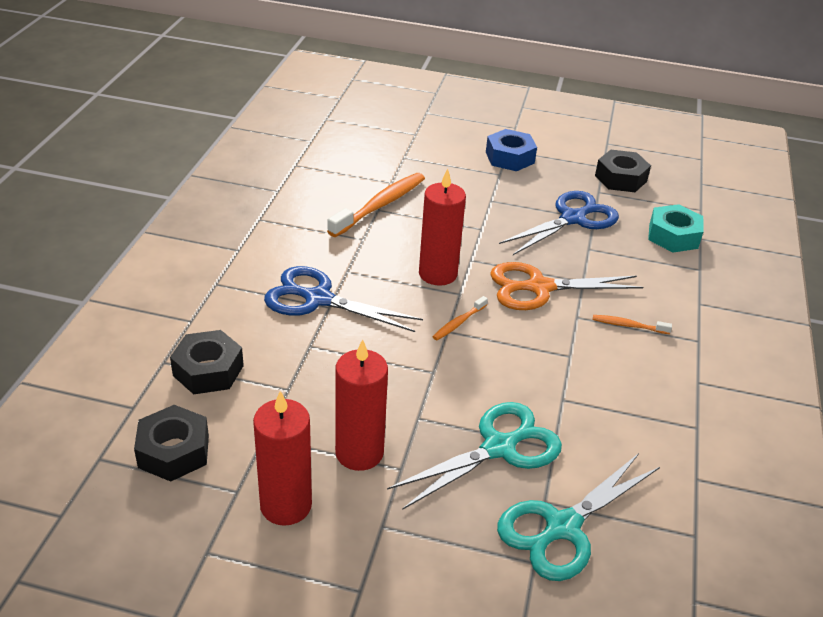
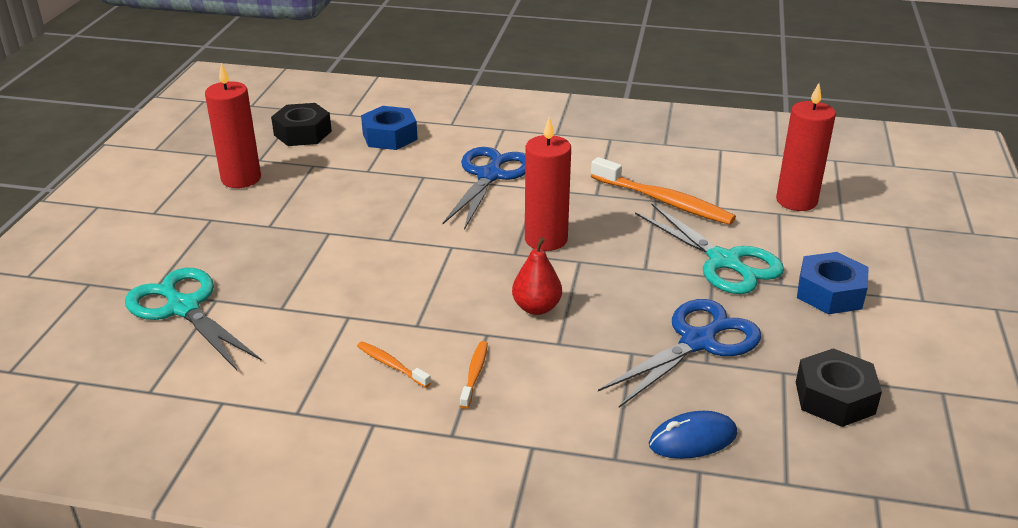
camera: 90 degrees right, 5 degrees down
black nut [170,330,244,395] -> blue nut [361,106,418,150]
red candle [335,339,388,471] -> red candle moved to [776,83,836,211]
turquoise scissors [387,402,562,510] -> turquoise scissors moved to [635,204,784,294]
orange toothbrush [432,296,488,340] -> orange toothbrush moved to [357,341,431,388]
orange scissors [490,262,644,310] -> red pear [512,237,562,315]
blue scissors [499,191,619,255] -> blue scissors turned 90 degrees counterclockwise [598,299,762,408]
turquoise nut [648,204,704,252] -> blue mouse [649,411,737,459]

